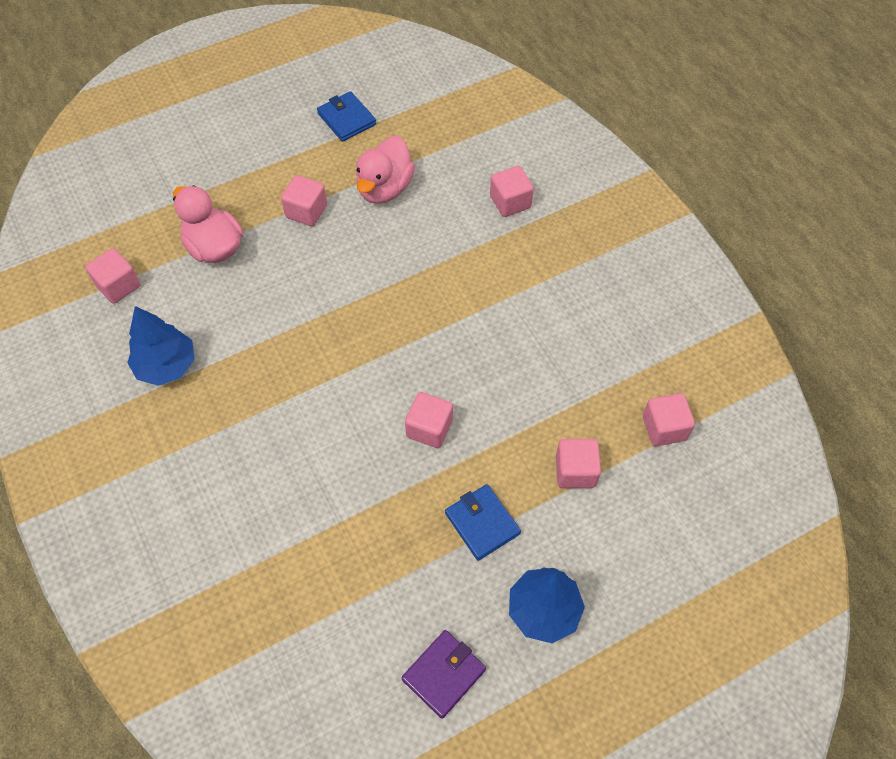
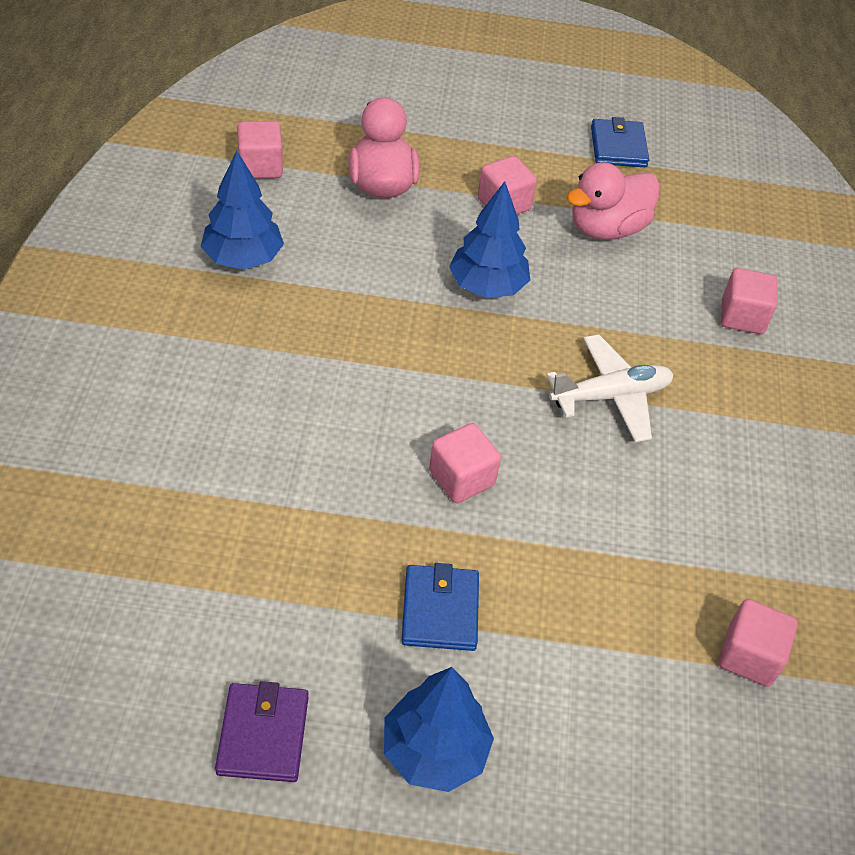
camera: 30 degrees right, 10 degrees down
purple wallet [401,630,486,719] -> purple wallet turned 75 degrees counterclockwise [215,681,309,782]
pink cube [556,439,601,488] -> none
none -> blue tree [449,181,530,298]
none -> white plane [546,334,674,442]

